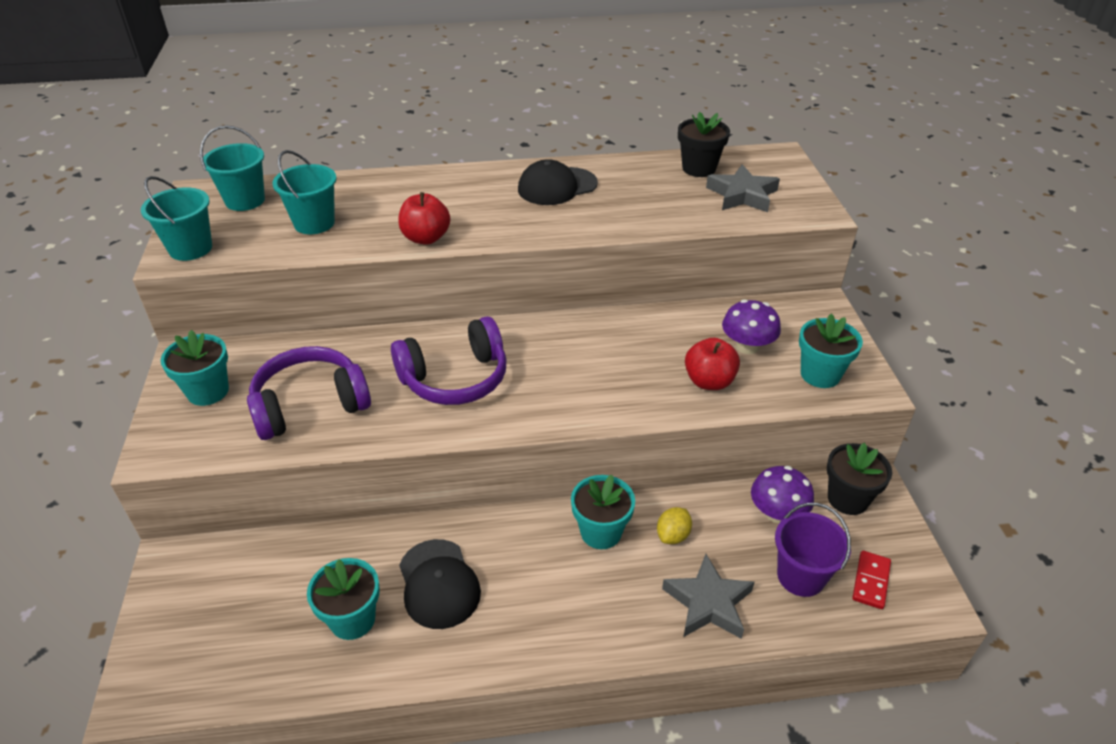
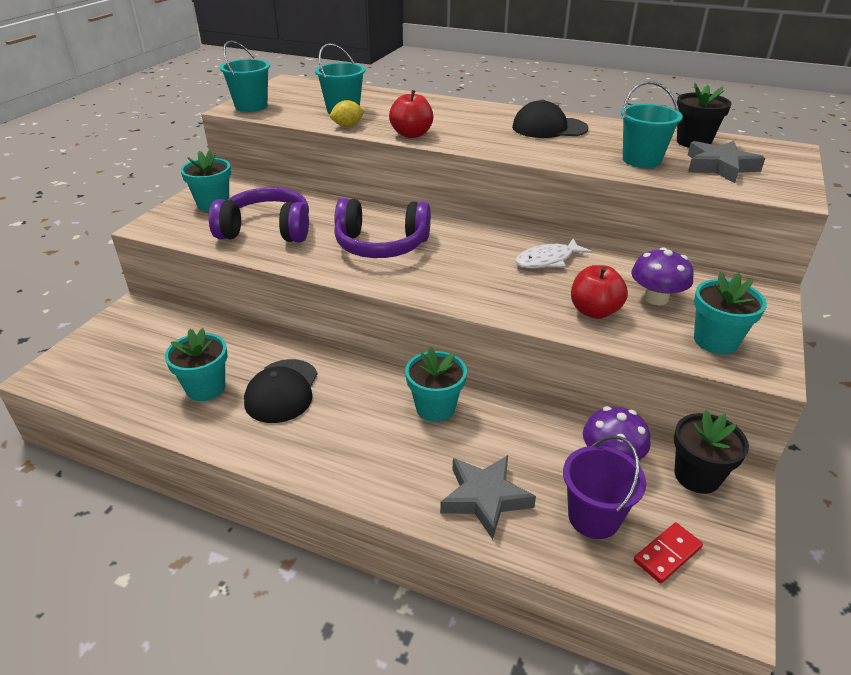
camera: 30 degrees right, 5 degrees down
turquoise bucket [200,125,265,211] -> turquoise bucket moved to [621,81,683,168]
yellow lemon [657,507,692,544] -> yellow lemon moved to [330,100,364,127]
none -> white fish [515,239,592,269]

